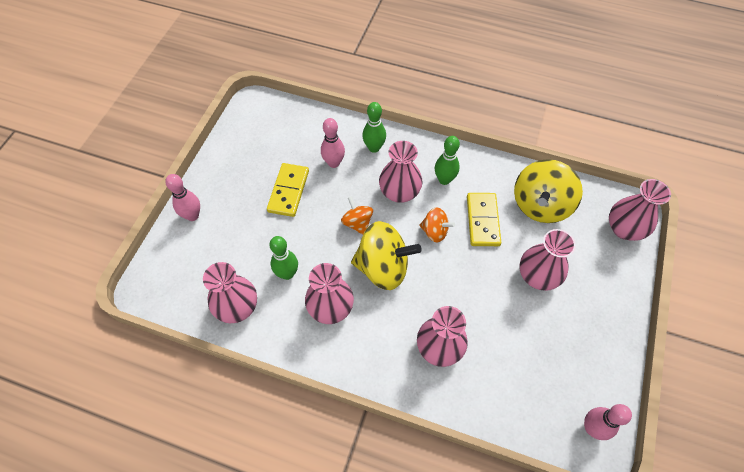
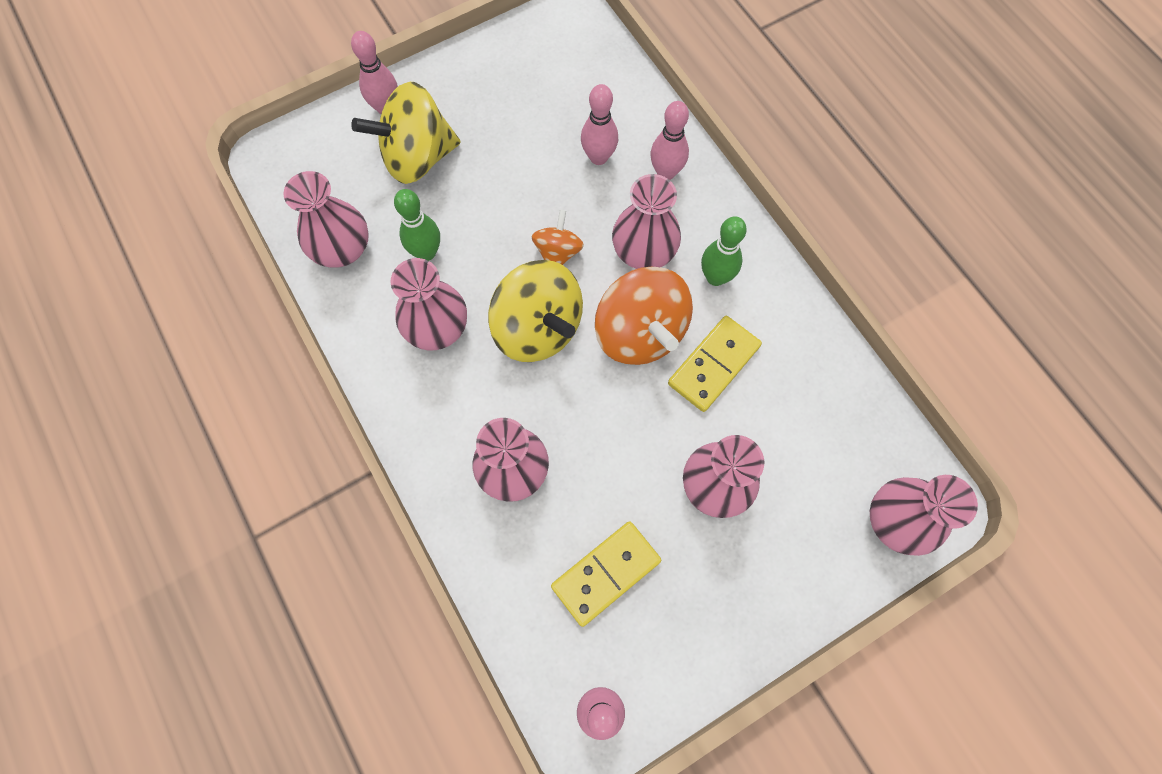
camera: 40 degrees right, 10 degrees up
yellow domino [267,163,309,217] -> yellow domino moved to [551,521,661,627]
green bowling pin [362,102,386,153] -> pink bowling pin [650,101,689,180]
orange spinning top [420,207,455,243] -> orange spinning top [595,267,693,365], size x1.88
yellow spinning top [514,159,583,223] -> yellow spinning top moved to [351,82,460,184]

